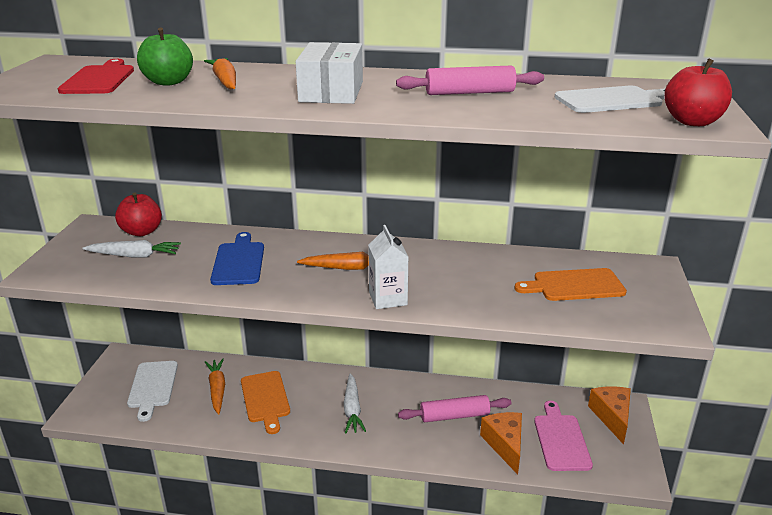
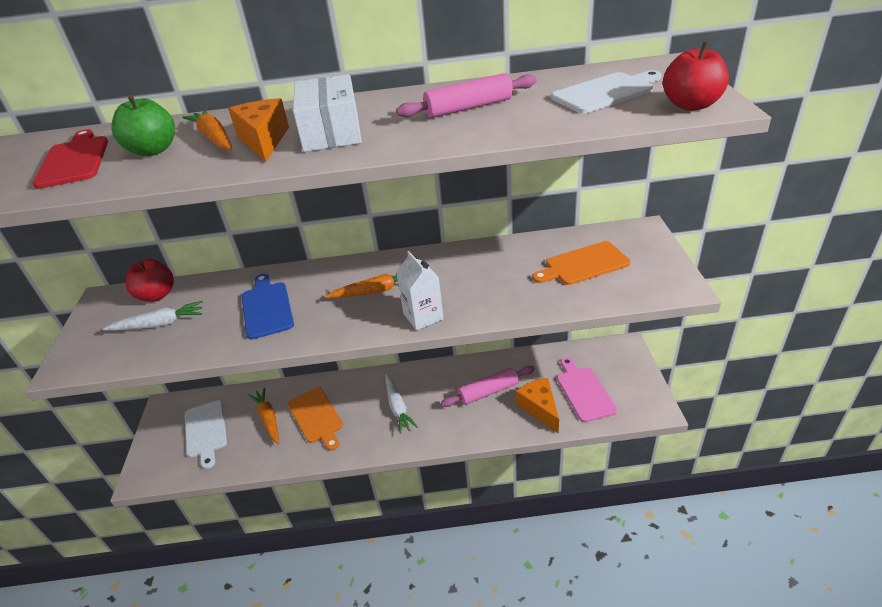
camera: 10 degrees left, 10 degrees up
orange cheese [588,386,631,445] -> orange cheese moved to [228,98,289,162]

